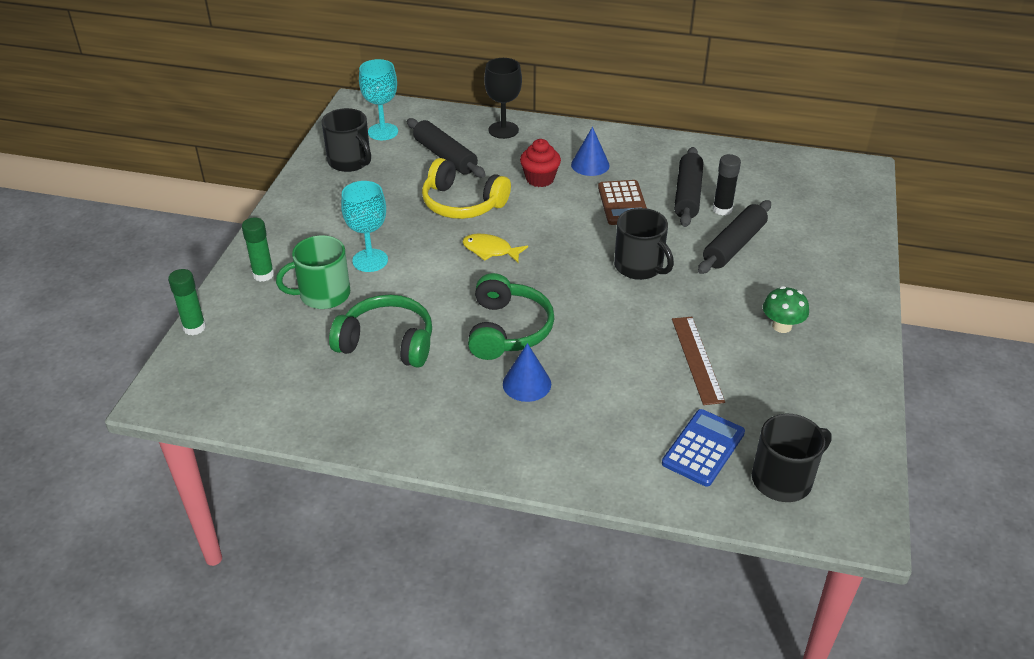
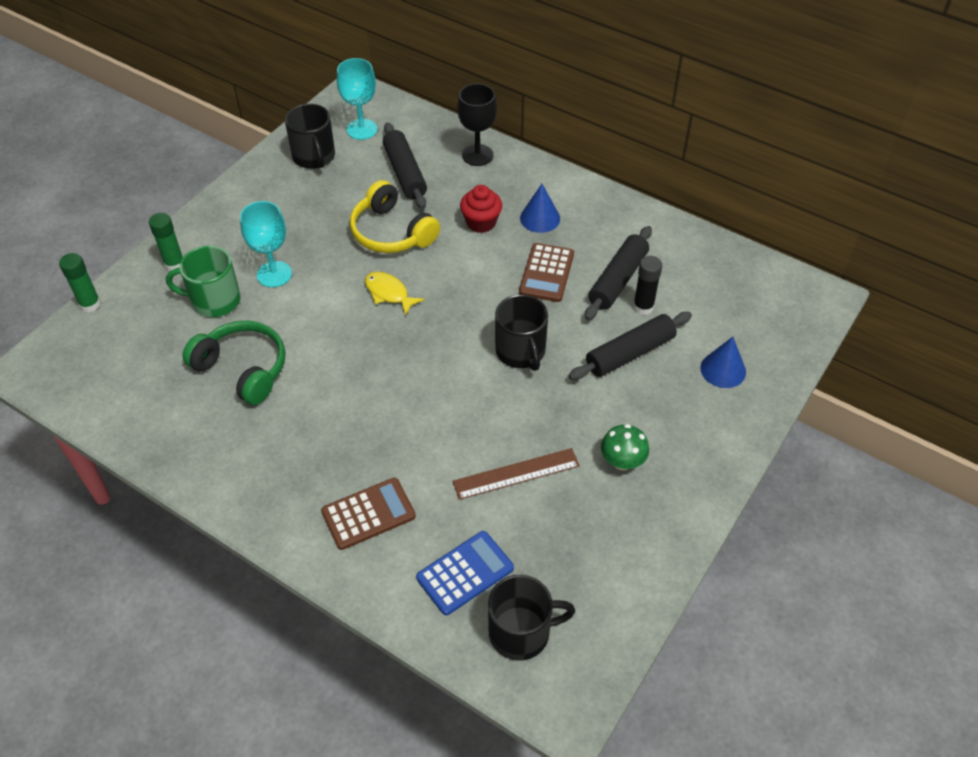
camera: 20 degrees right, 10 degrees up
green headphones [468,273,555,360] -> none
blue cone [503,343,551,402] -> blue cone moved to [700,337,746,388]
brown ruler [672,317,725,405] -> brown ruler turned 60 degrees clockwise [452,448,580,500]
none -> brown calculator [321,478,416,550]

